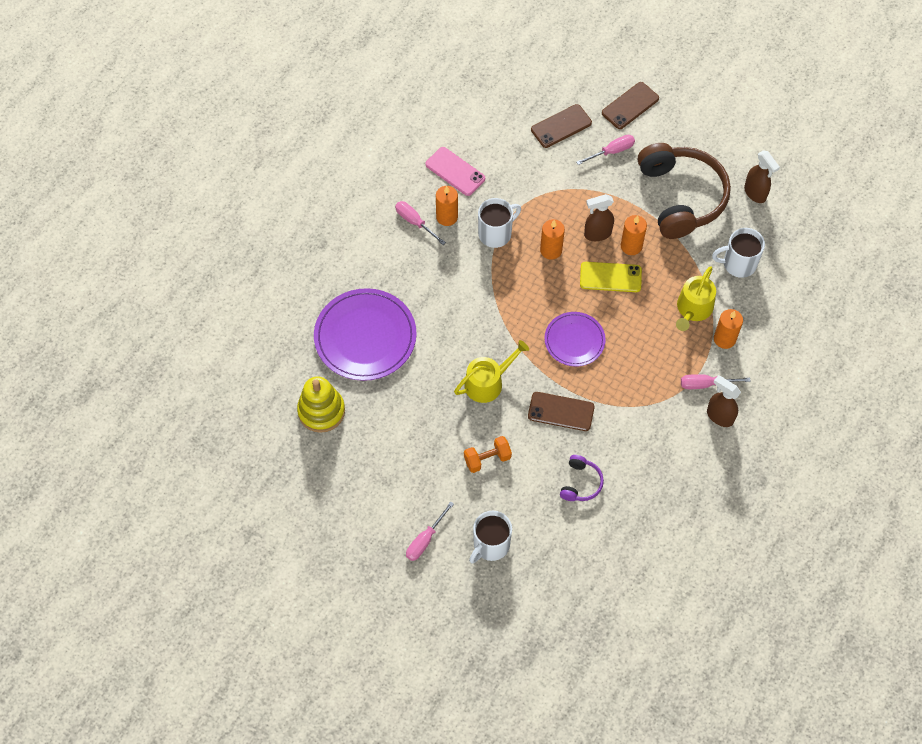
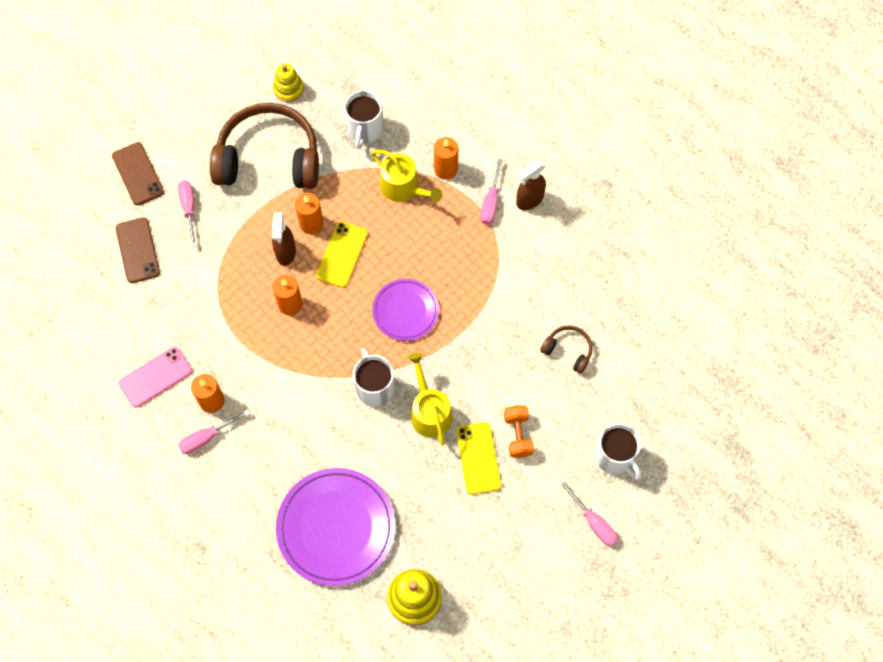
camera: 75 degrees left, 5 degrees up
white mug [478,198,521,248] -> white mug moved to [353,348,394,407]
brown phone [528,392,595,431] -> none
purple headphones [560,455,604,501] -> brown headphones [540,325,592,374]
brown spray bottle [744,150,780,203] -> yellow stacking toy [273,63,304,102]
none -> yellow phone [456,422,501,494]

